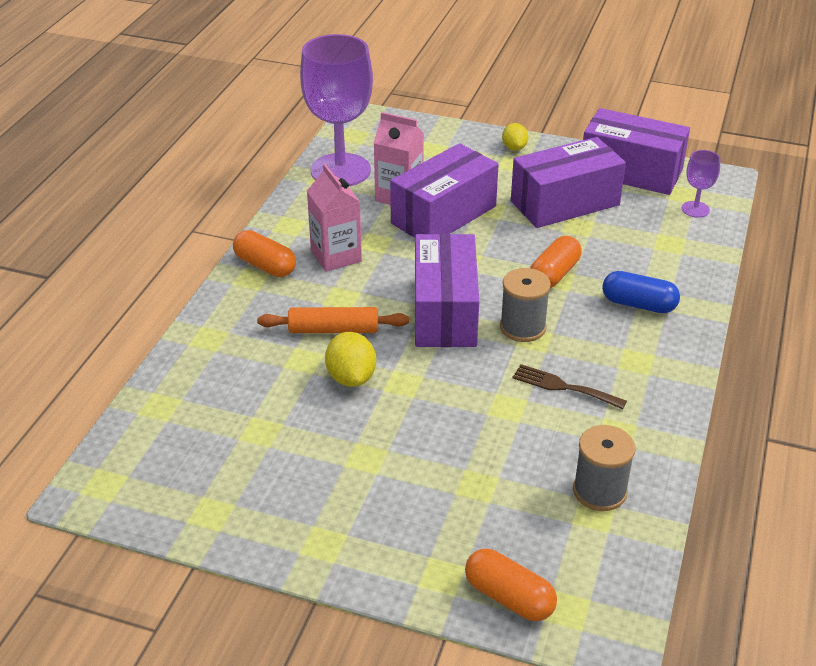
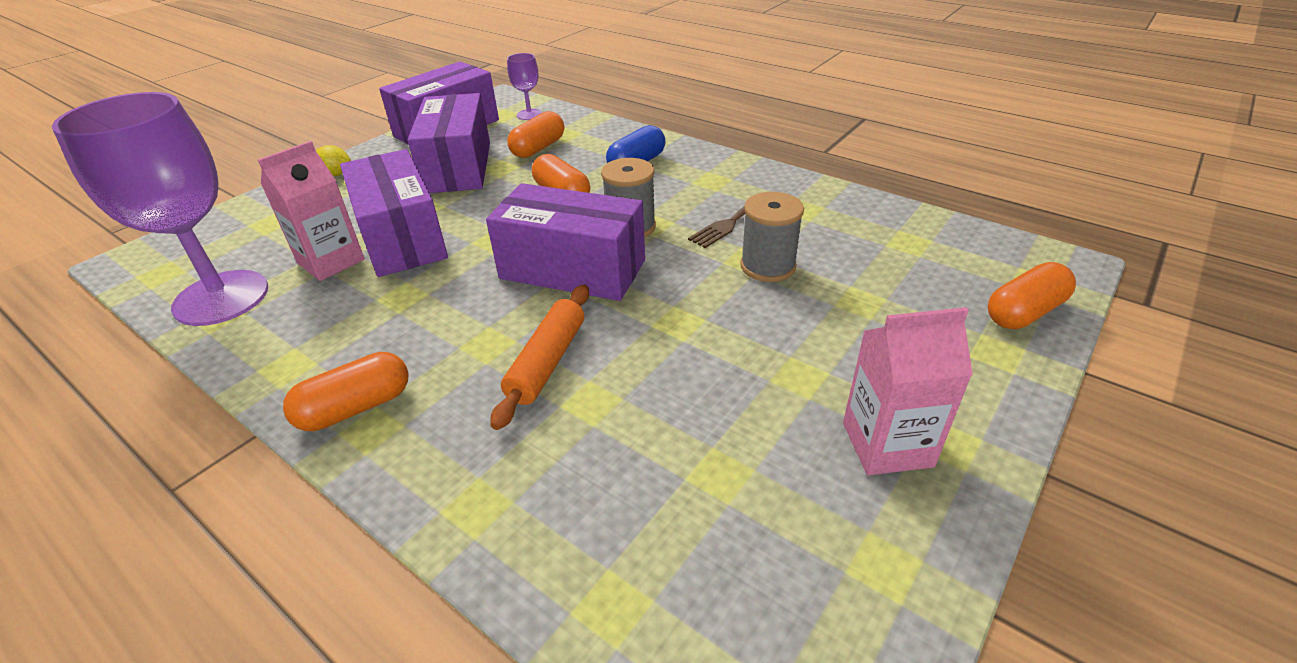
camera: 70 degrees left, 0 degrees up
pink carton [307,164,362,272] -> pink carton moved to [843,307,973,475]
yellow lemon [325,332,376,387] -> none
grey spool [573,425,636,511] -> grey spool moved to [740,192,804,282]
none -> orange capsule [507,111,564,158]

